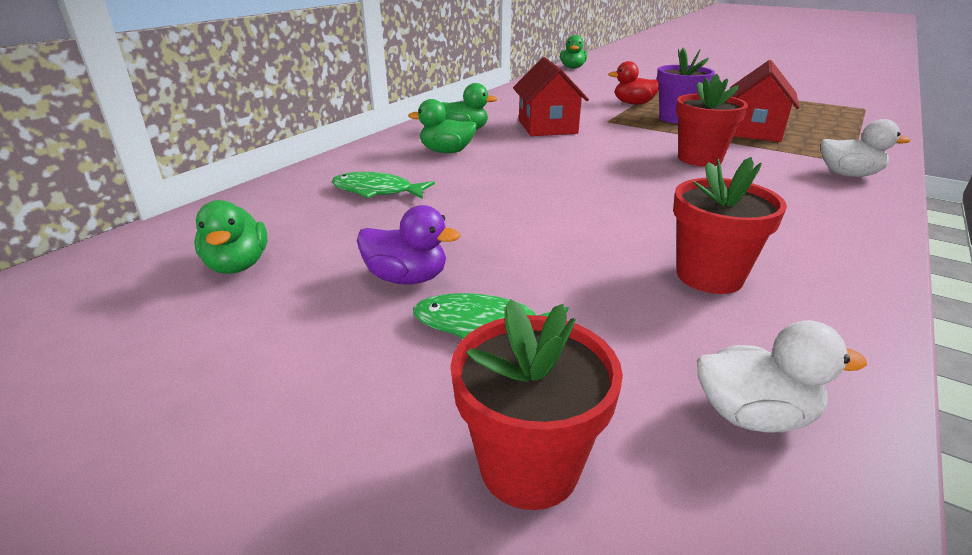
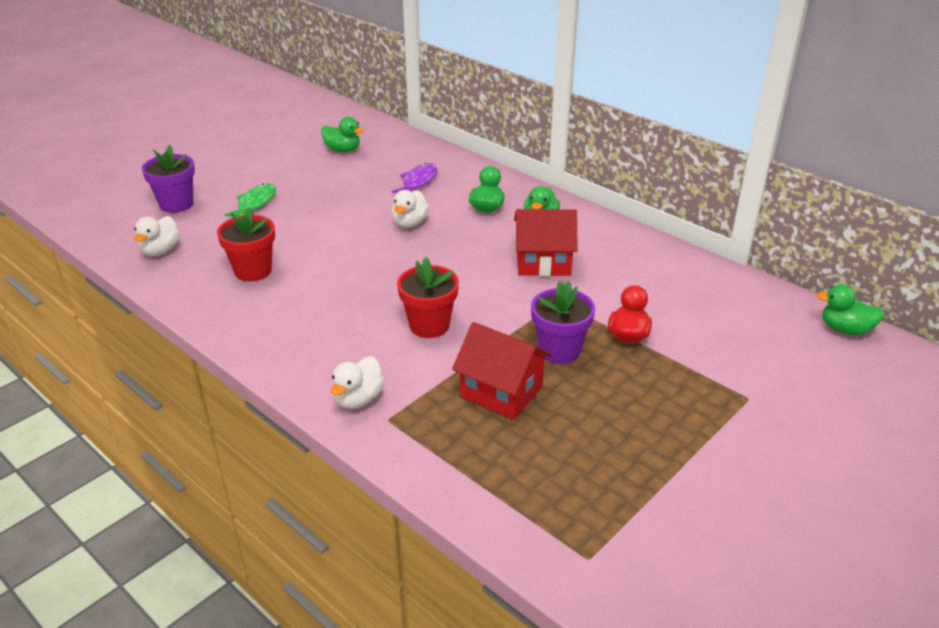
camera: 100 degrees right, 5 degrees up
green duck [194,200,267,274] -> green duck turned 150 degrees counterclockwise [321,117,364,152]
green fish [332,172,435,199] -> purple fish [392,163,437,193]
purple duck [357,205,460,285] -> none
red flower pot [450,299,623,510] -> purple flower pot [142,145,195,213]
none -> white duck [392,190,429,228]

